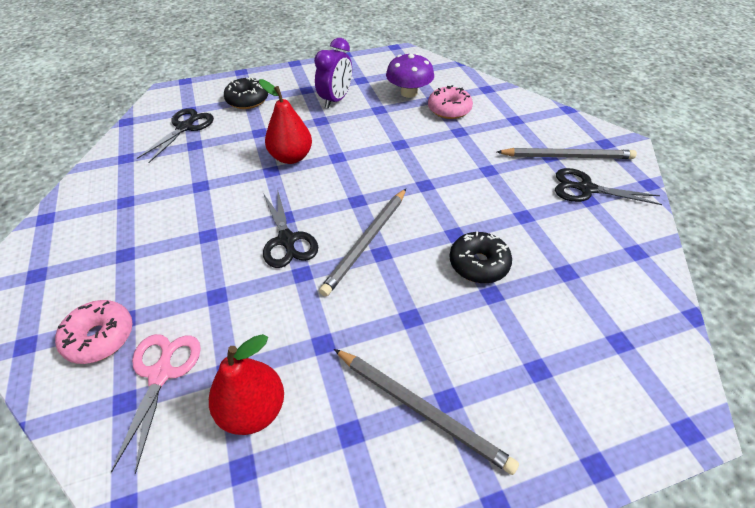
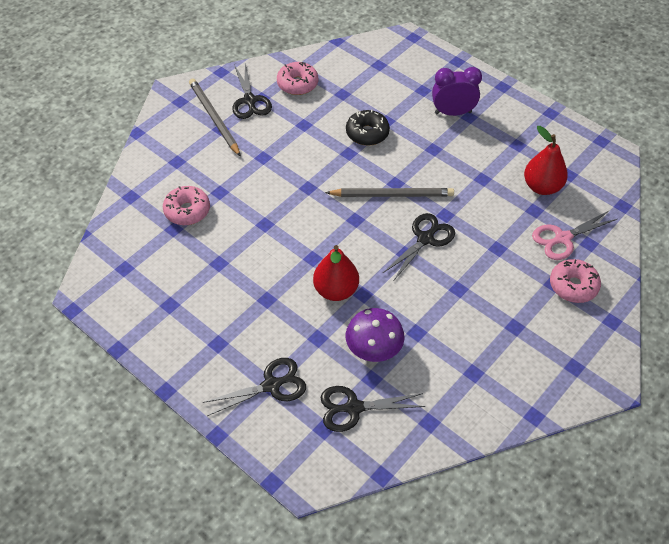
camera: 120 degrees left, 5 degrees up
black donut [224,77,268,109] -> black scissors [202,358,306,416]
purple clock [314,38,352,109] -> purple clock moved to [432,67,482,116]
grey pencil [334,349,519,475] -> none
purple mushroom [386,53,434,98] -> purple mushroom moved to [346,308,405,362]
none -> pink donut [277,62,318,95]

